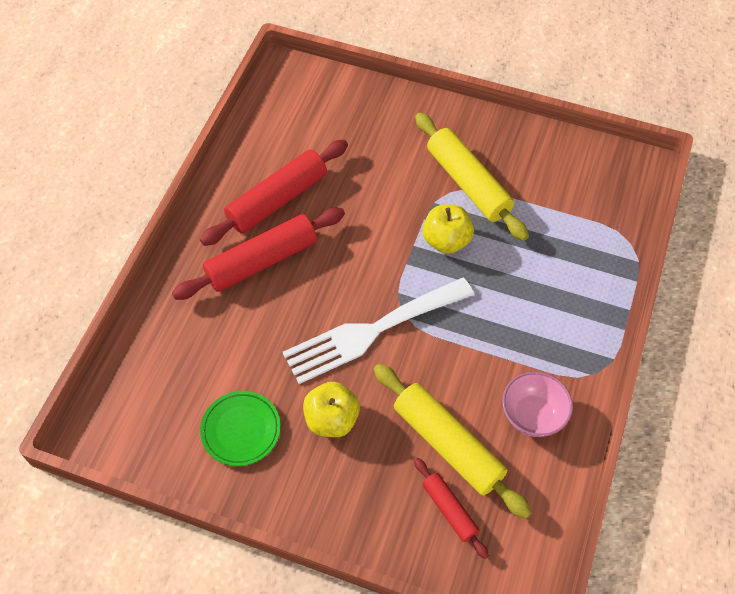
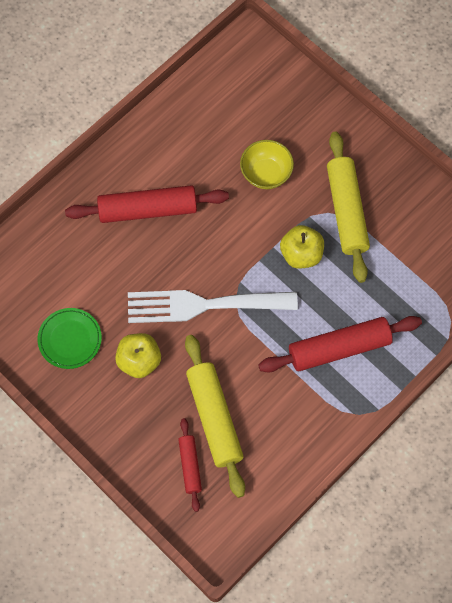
camera: 25 degrees right, 10 degrees up
red rolling pin [200,140,348,246] -> red rolling pin moved to [258,316,422,373]
pink bowl [502,372,573,437] -> none
none -> yellow bowl [240,140,294,189]

